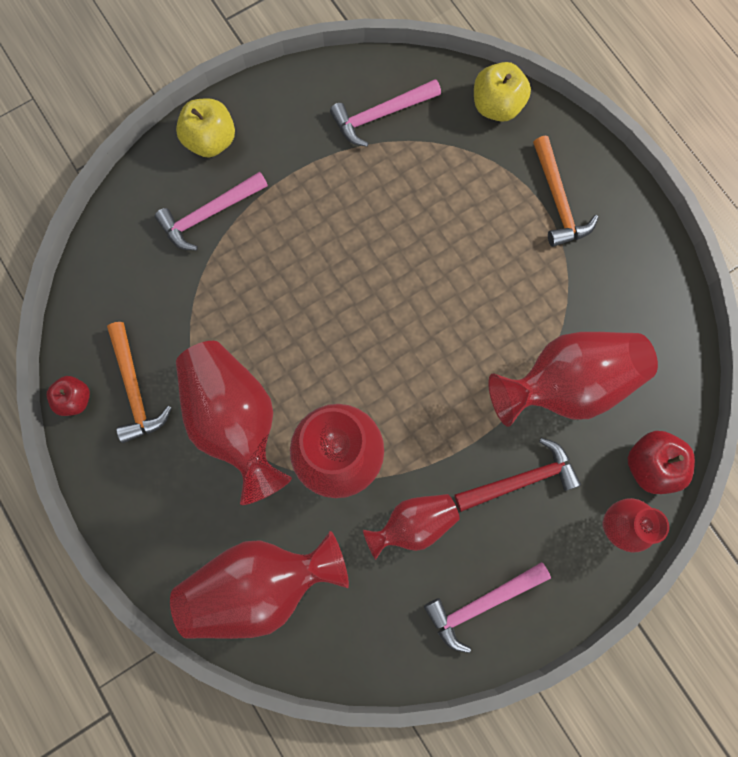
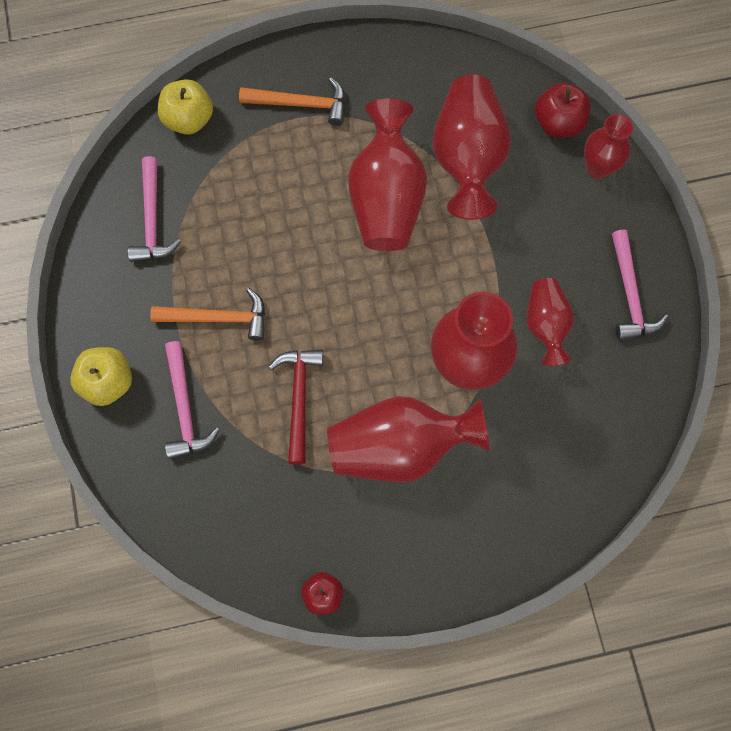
camera: 70 degrees left, 5 degrees down
orange hammer [107,322,172,443] -> orange hammer moved to [150,288,265,341]
red vase [170,531,349,639] -> red vase moved to [348,98,427,251]
red hammer [455,438,581,512] -> red hammer moved to [269,350,323,465]

